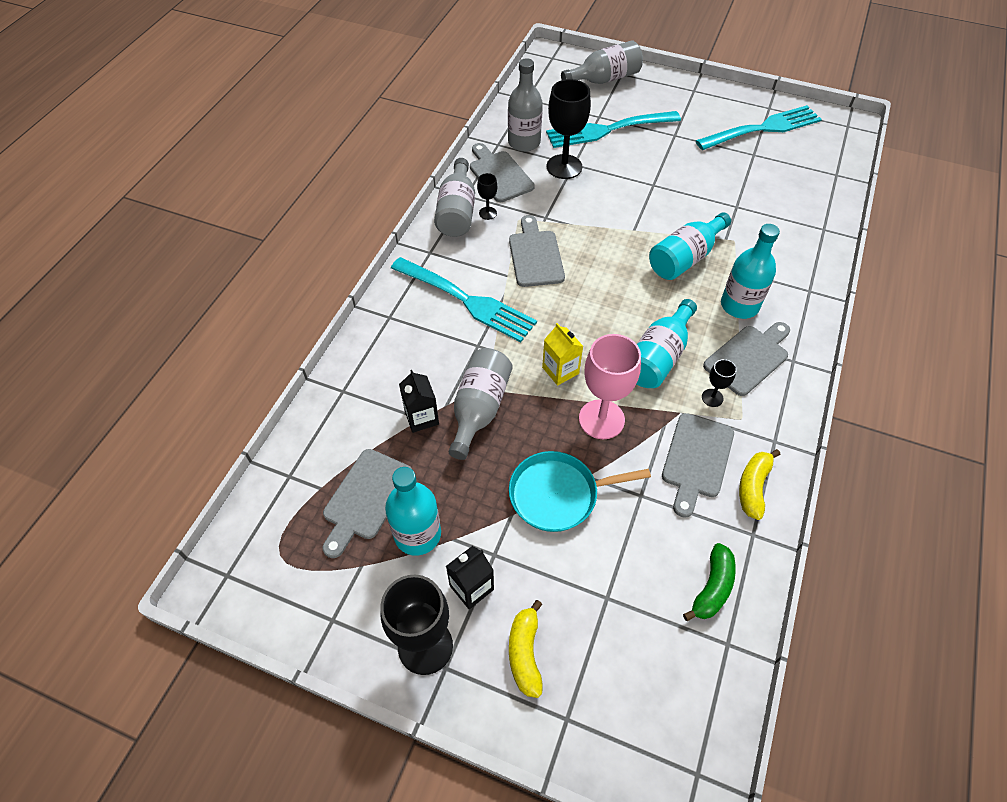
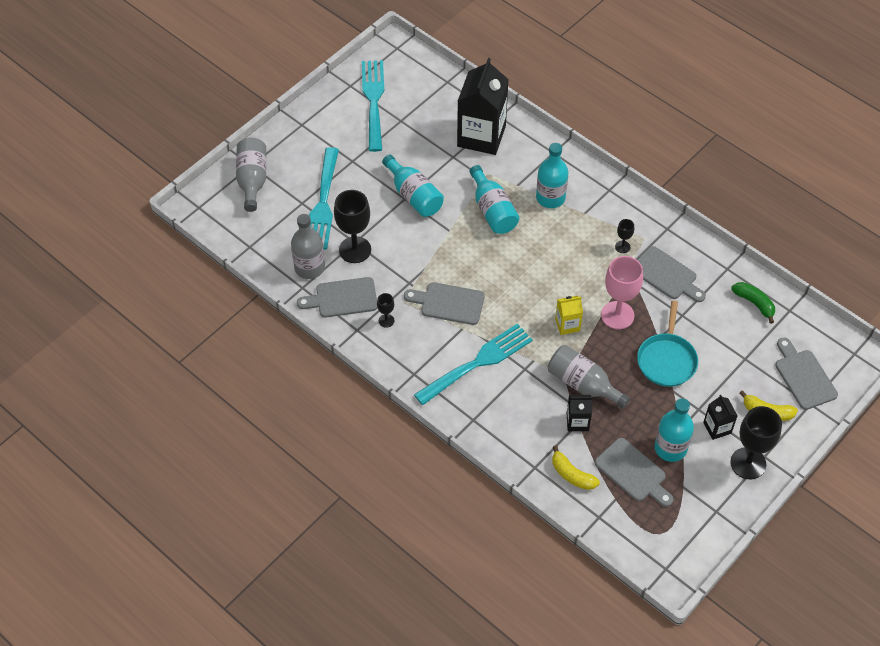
camera: 70 degrees left, 0 degrees up
grey bottle [434,158,475,237] -> none
turquoise bottle [637,299,697,388] -> turquoise bottle moved to [382,154,444,217]
grey cutting board [703,322,790,396] -> grey cutting board moved to [775,338,838,410]
yellow banana [739,449,780,520] -> yellow banana moved to [552,445,600,490]
none -> black carton [457,58,509,155]

